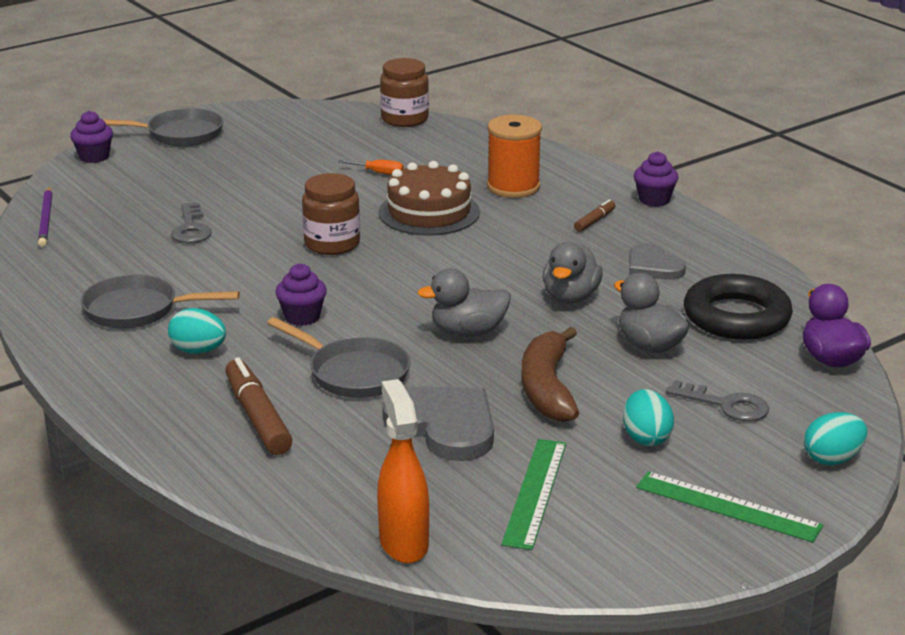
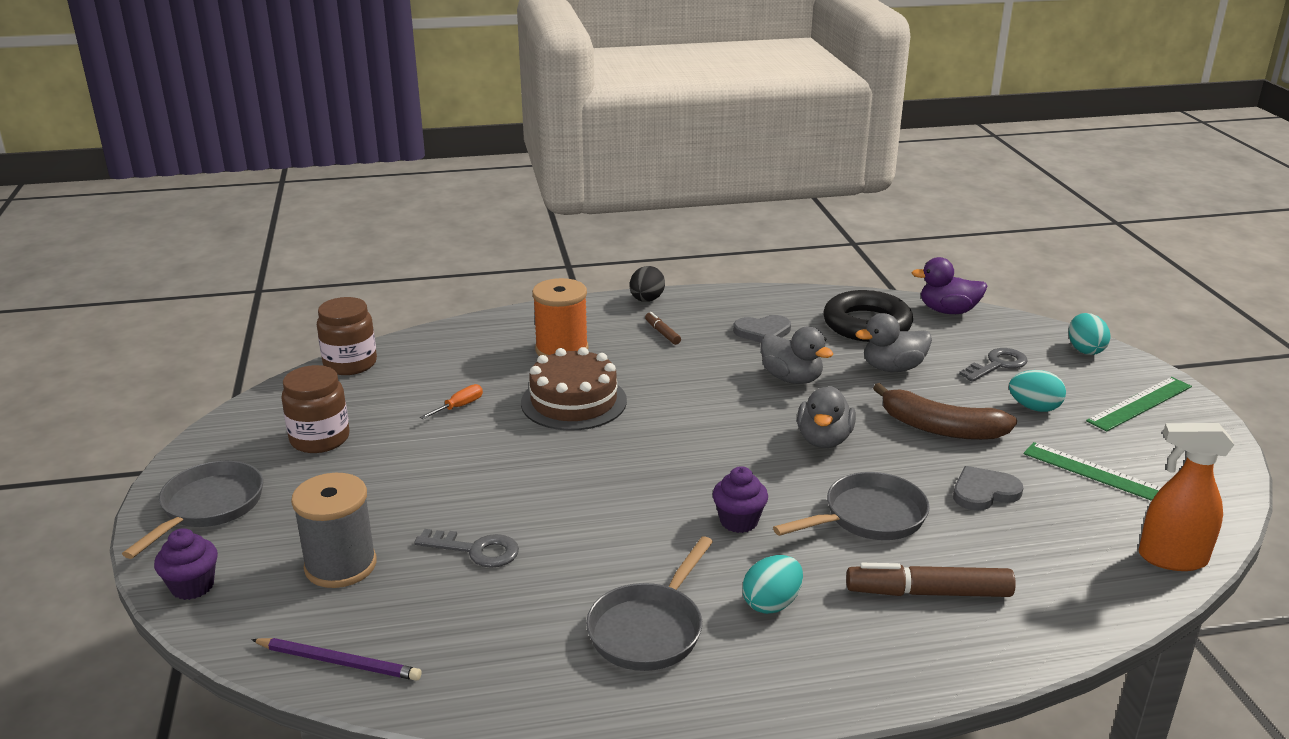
camera: 65 degrees left, 0 degrees up
brown jar [302,173,360,255] -> brown jar moved to [281,365,349,453]
grey heart [382,386,494,461] -> grey heart [953,466,1023,511], size x0.62
purple cupcake [634,151,678,207] -> black egg [630,266,665,302]
none -> grey spool [291,473,377,588]

